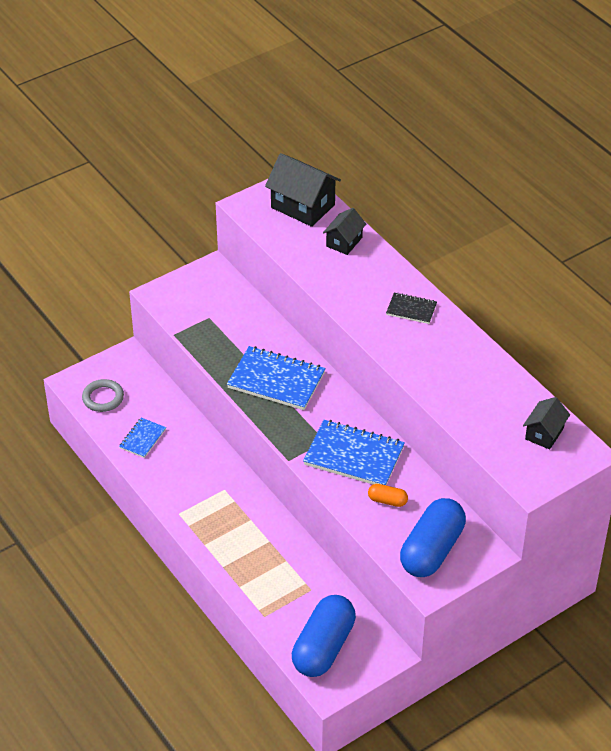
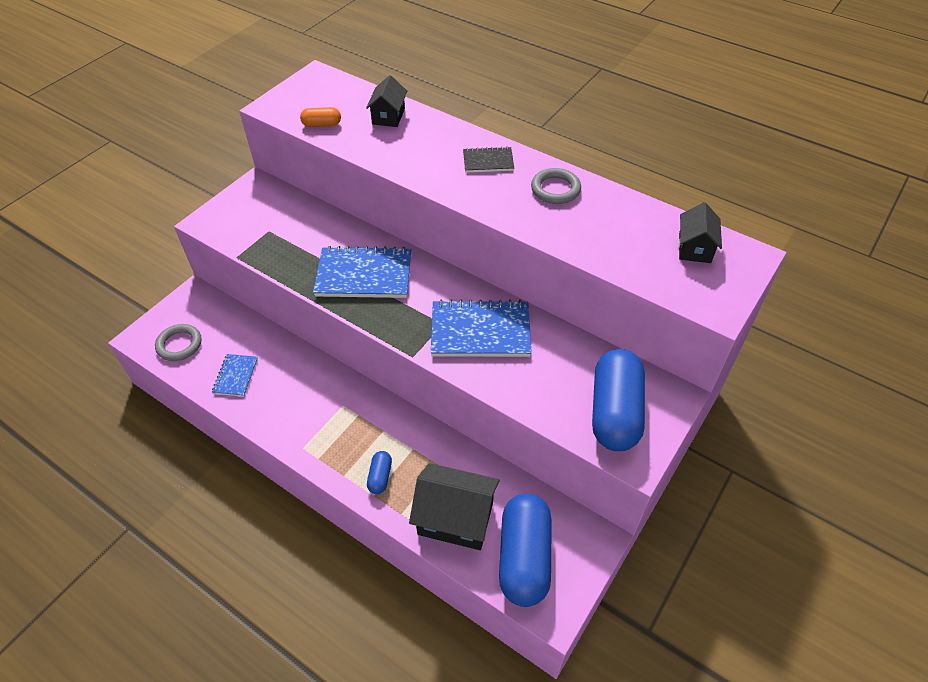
camera: 20 degrees left, 5 degrees up
black house [265,153,341,227] -> black house moved to [409,463,500,550]
orange capsule [368,484,408,507] -> orange capsule moved to [300,107,341,127]
none -> blue capsule [367,451,392,494]
none -> grey ring [531,168,581,204]

